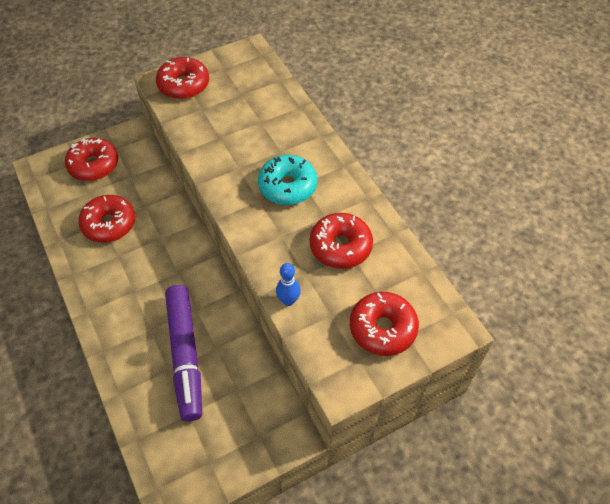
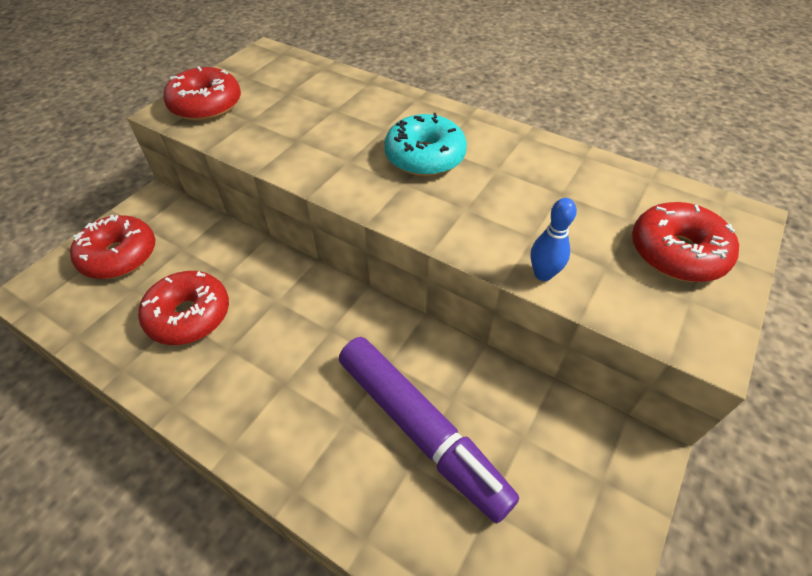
camera: 30 degrees left, 5 degrees down
red donut [310,213,373,269] -> none

